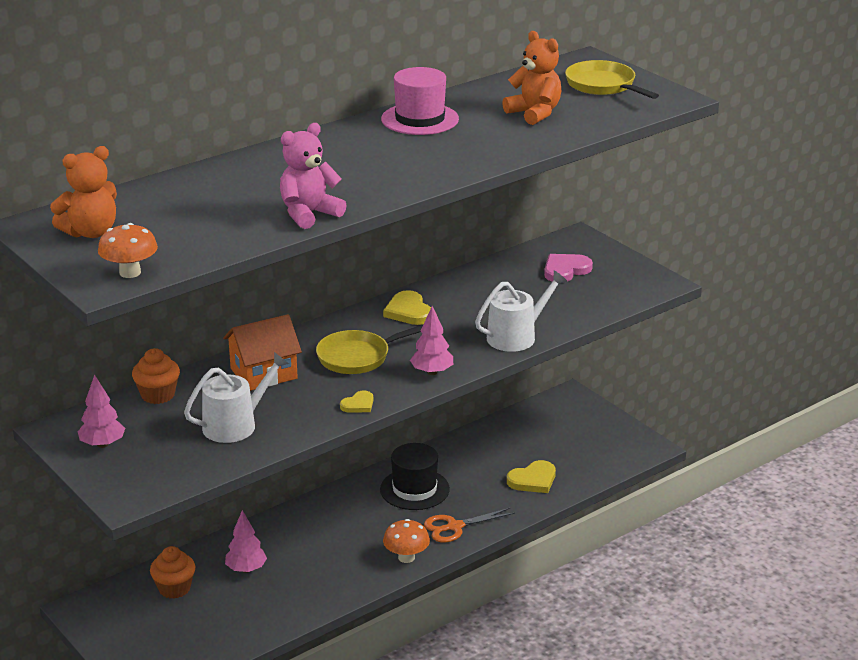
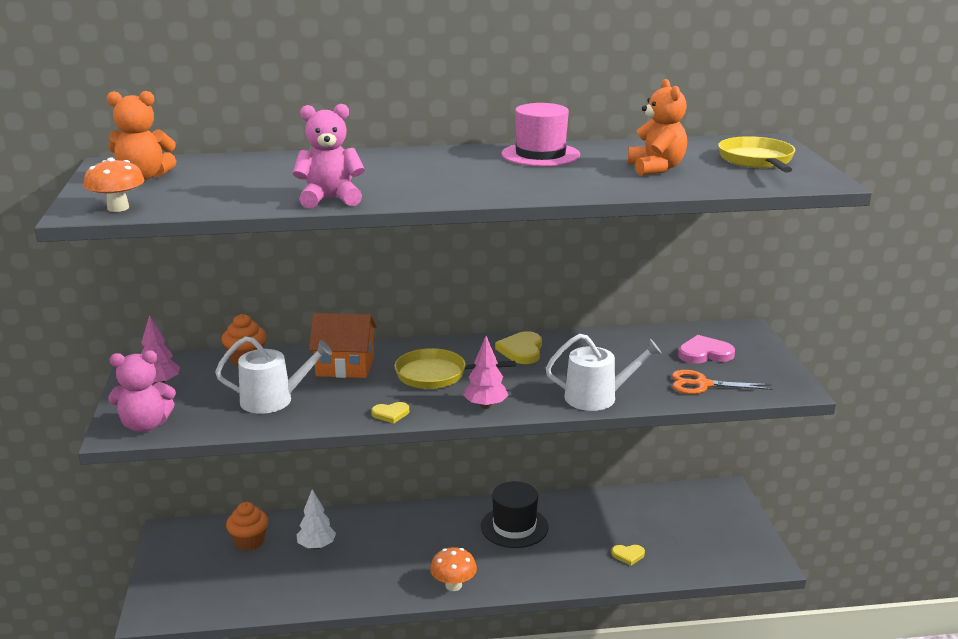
camera: 30 degrees right, 5 degrees down
pink tree [225,510,267,573] -> white tree [297,489,336,549]
orange scissors [424,508,515,543] -> orange scissors moved to [671,370,773,394]
yellow heart [507,460,556,493] -> yellow heart [612,545,645,566], size x0.61
none -> pink teddy bear [108,350,176,432]

